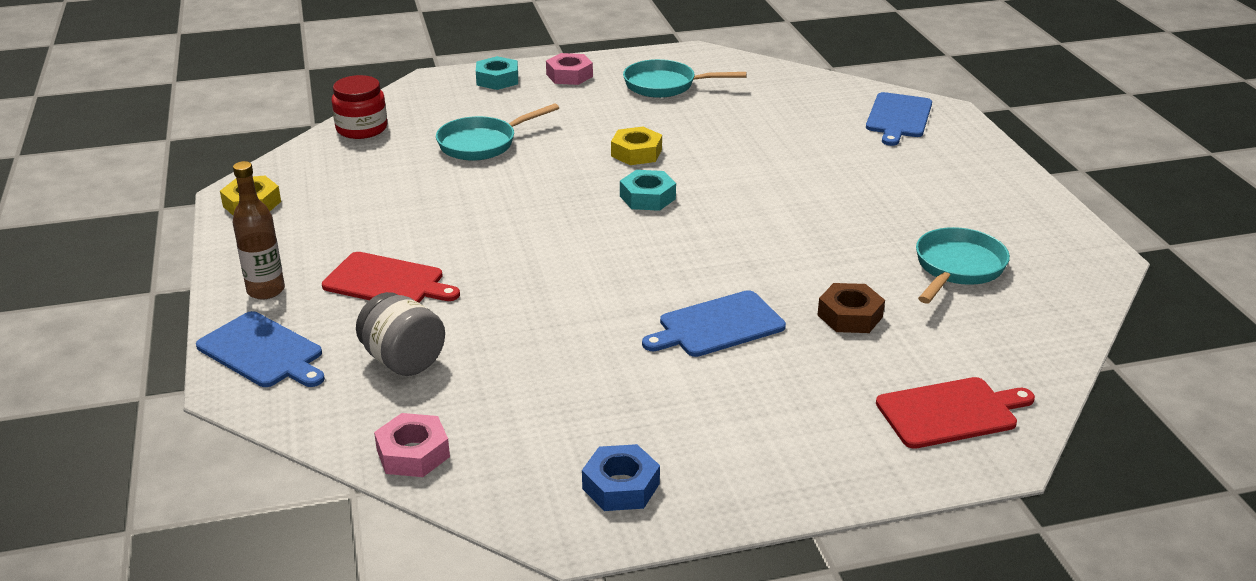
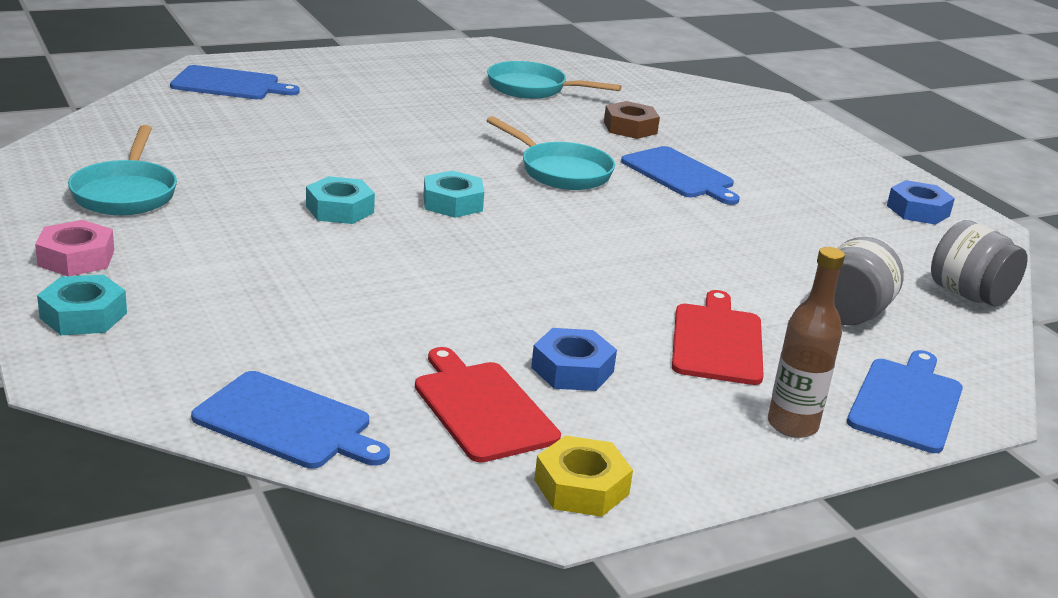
camera: 105 degrees left, 5 degrees down
red jar [332,75,387,139] -> blue cutting board [191,371,390,469]
pink nut [374,413,450,477] -> grey jar [931,220,1028,306]
turquoise pan [436,103,559,161] -> turquoise pan moved to [486,116,615,190]
yellow nut [611,127,662,165] -> turquoise nut [306,176,375,224]
red cutting board [876,377,1035,449] -> red cutting board moved to [415,347,561,463]
none -> blue nut [531,328,617,391]

